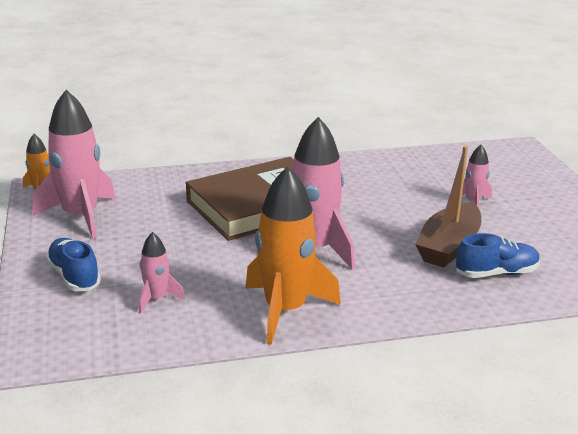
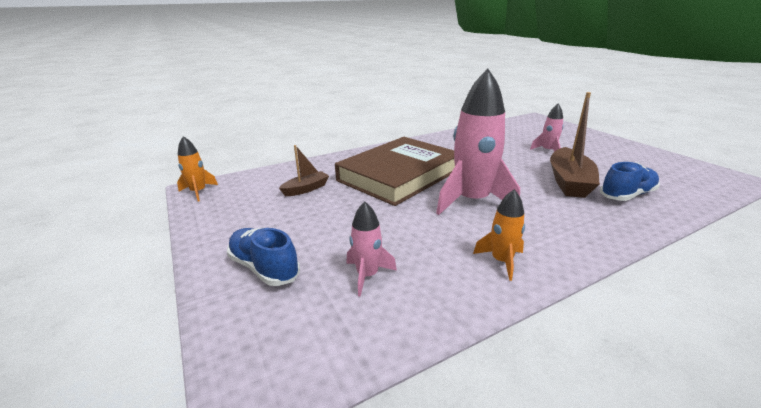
camera: 15 degrees left, 0 degrees up
pink rocket [33,90,115,239] -> none
orange rocket [245,166,341,345] -> orange rocket [473,189,525,281], size x0.49
none -> brown boat [279,145,329,196]

